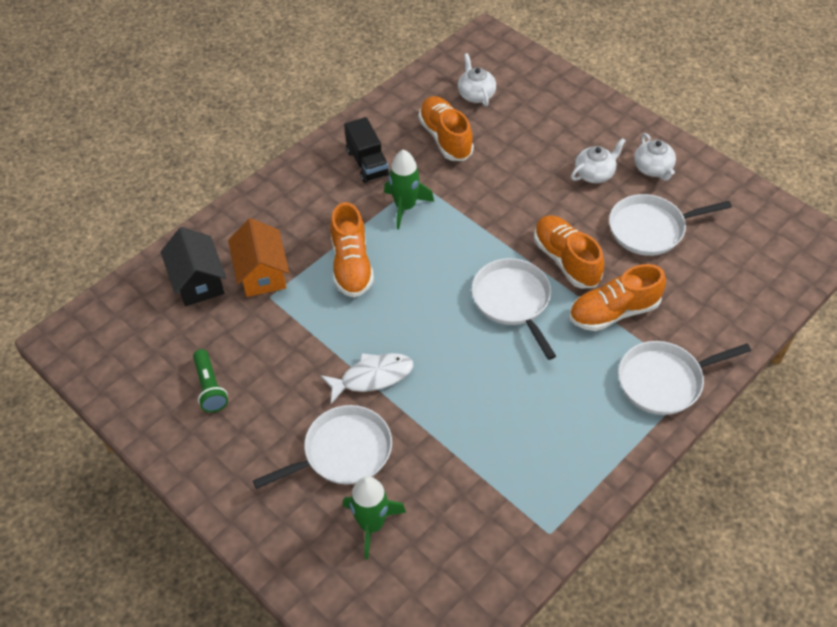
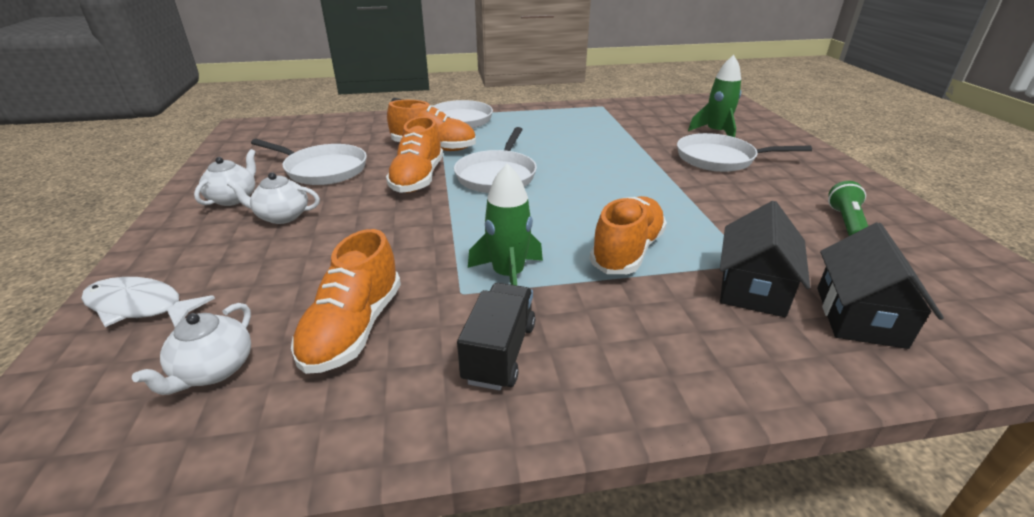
camera: 145 degrees left, 20 degrees down
orange house [228,218,289,297] -> black house [720,201,810,317]
white fish [321,353,413,404] -> white fish moved to [81,277,215,327]

